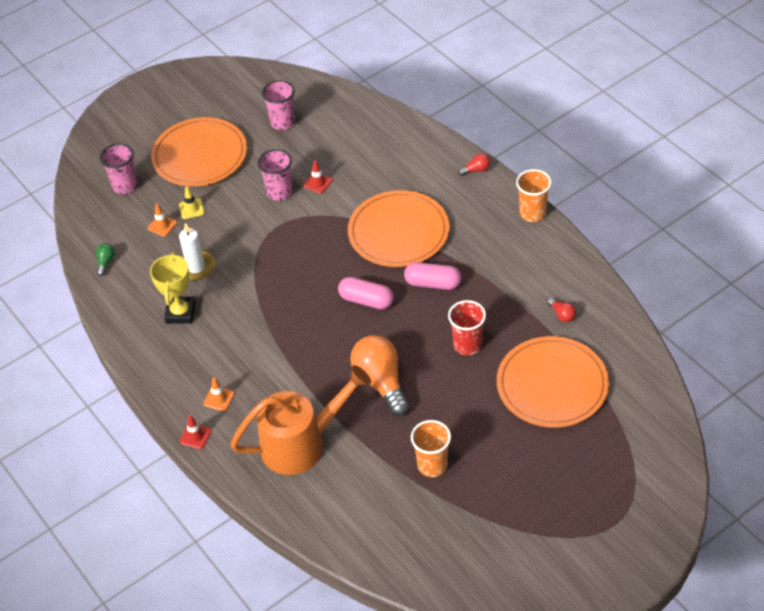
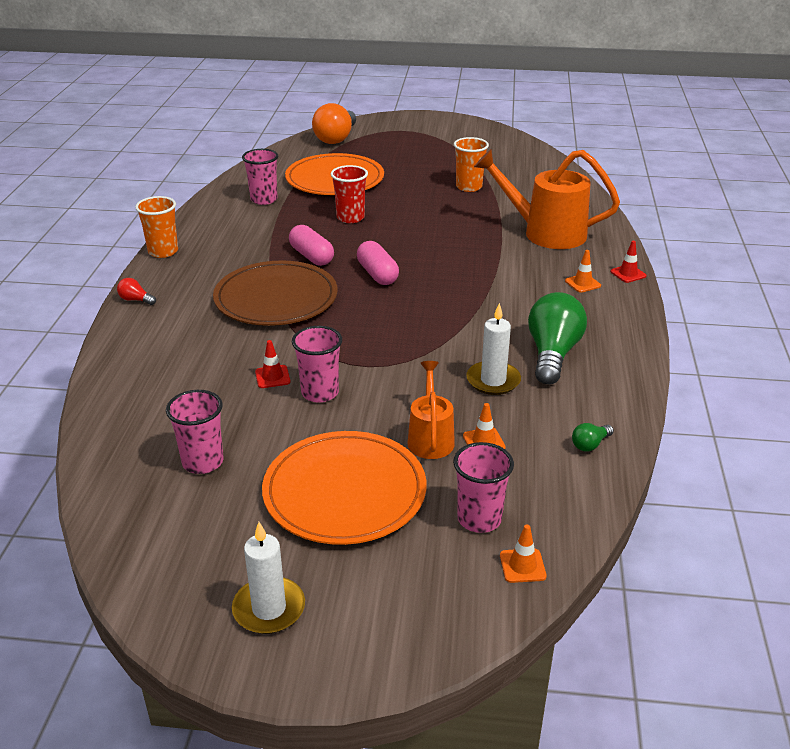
camera: 140 degrees left, 15 degrees down
yellow trophy [150,252,195,324] -> green light bulb [528,292,587,384]
yellow traffic cone [179,187,204,219] -> orange watering can [407,361,455,459]
orange plate [348,190,449,267] -> brown plate [213,261,338,326]
orange light bulb [350,335,409,416] -> orange light bulb moved to [312,103,356,144]
red light bulb [547,298,576,322] -> pink cup [242,149,278,205]
none -> white candle [232,522,305,634]
none -> orange traffic cone [500,525,547,583]

